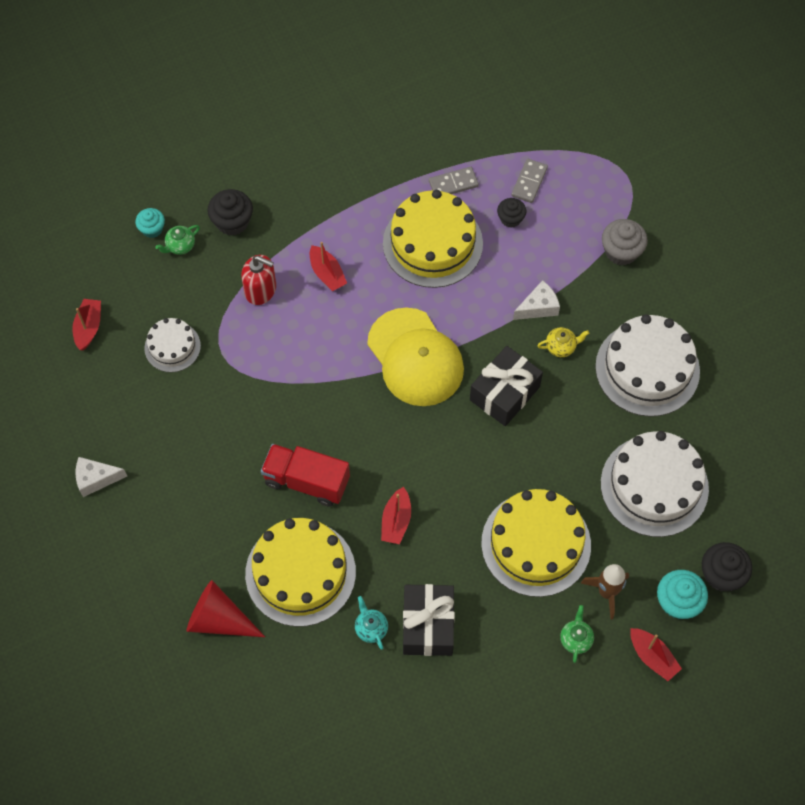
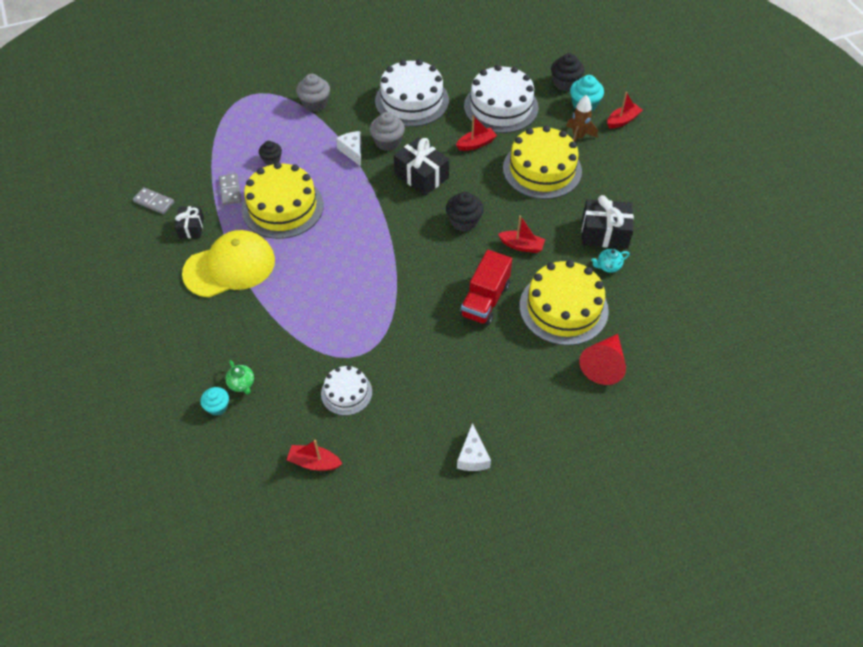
camera: 85 degrees left, 10 degrees down
black cupcake [207,189,253,236] -> black cupcake moved to [446,192,484,232]
red soap dispenser [241,255,276,305] -> none
red boat [310,242,347,291] -> red boat moved to [456,115,497,151]
yellow cap [367,308,464,406] -> yellow cap moved to [182,230,275,297]
grey domino [511,159,548,203] -> grey domino moved to [133,187,174,214]
yellow teapot [537,327,589,357] -> grey cupcake [370,112,405,151]
green teapot [560,605,594,663] -> none
none -> black gift [175,206,204,238]

